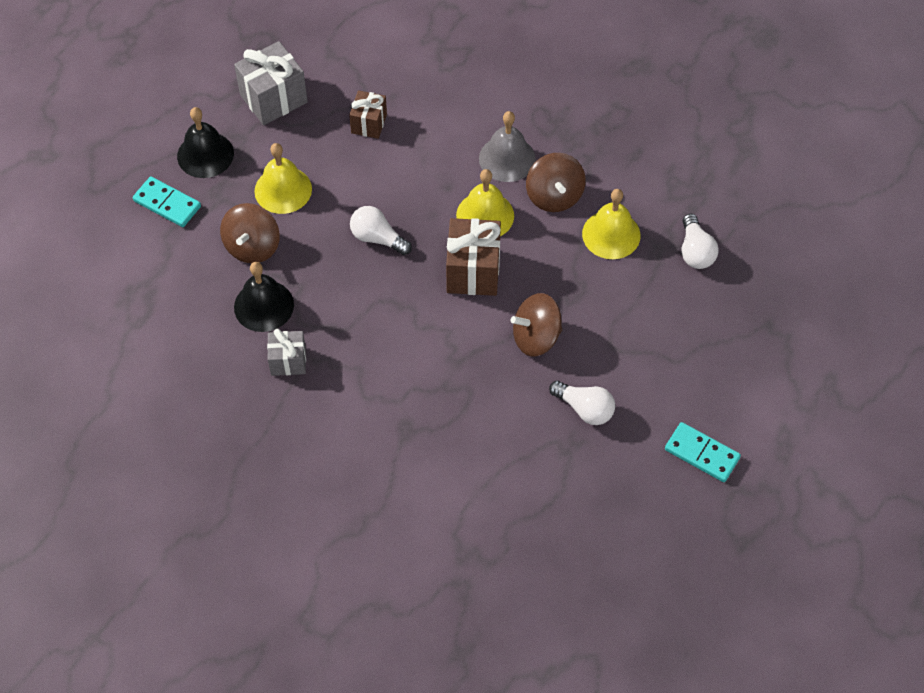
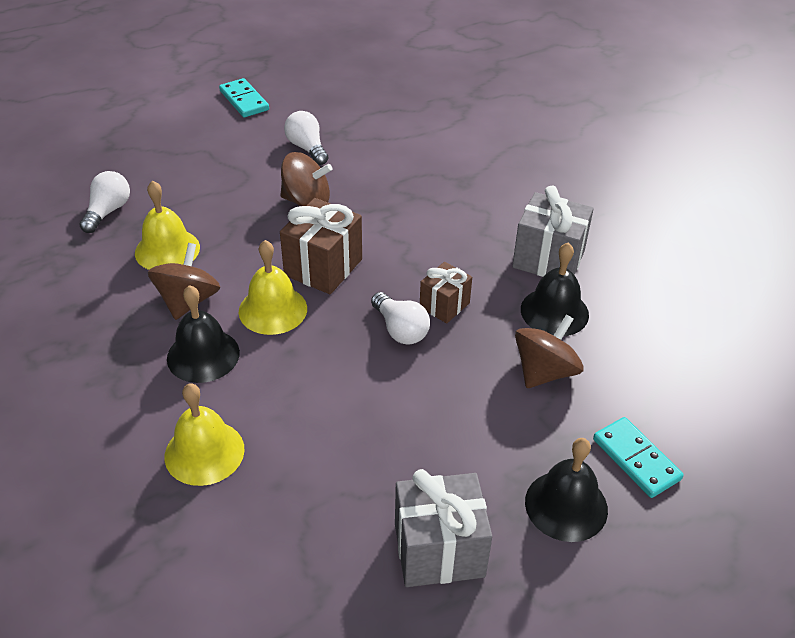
camera: 155 degrees left, 15 degrees down
yellow bell [254,143,312,214] -> yellow bell moved to [165,383,245,486]
grey gift [267,329,306,376] -> grey gift [512,185,594,277], size x1.64
brown gift [349,90,387,139] -> brown gift moved to [420,262,472,323]
grey bell [479,111,536,182] -> black bell [167,285,240,383]

